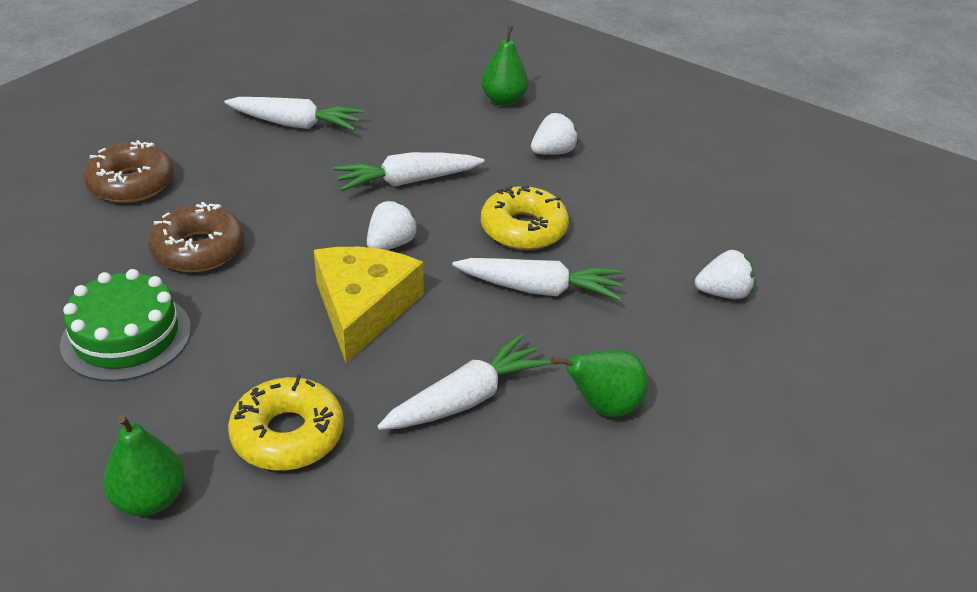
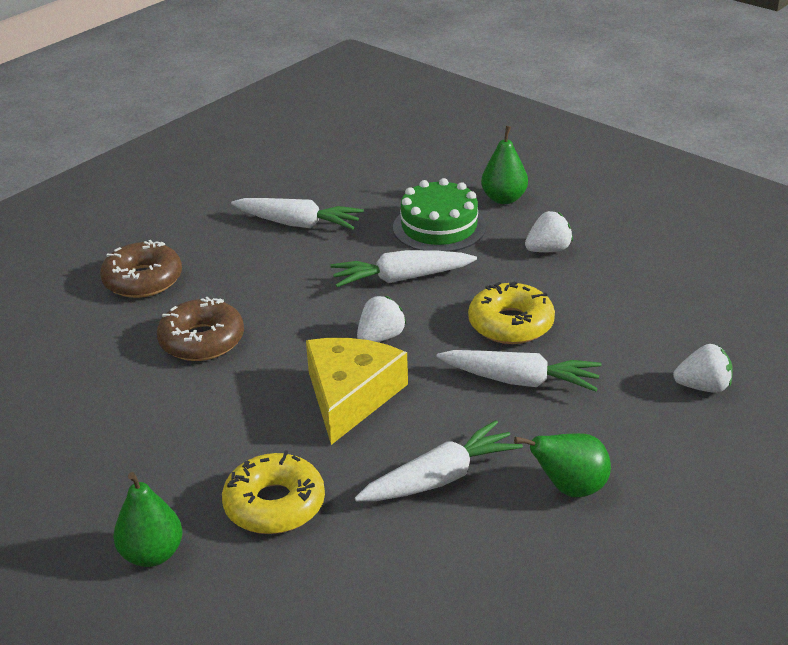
camera: 10 degrees right, 5 degrees down
green cake [60,269,191,382] -> green cake moved to [393,178,486,252]

